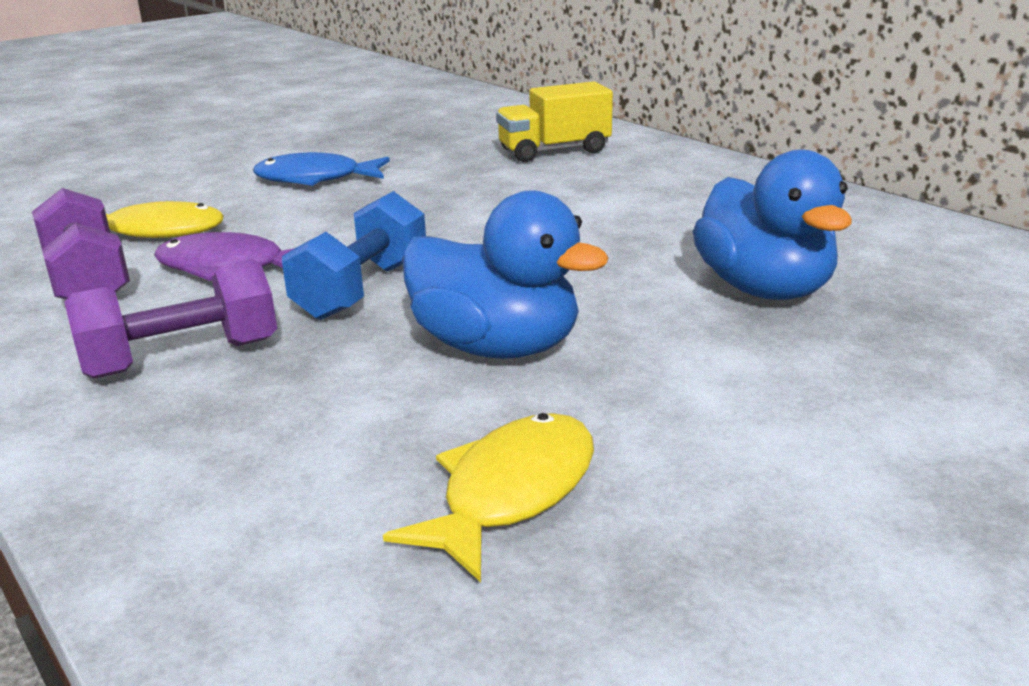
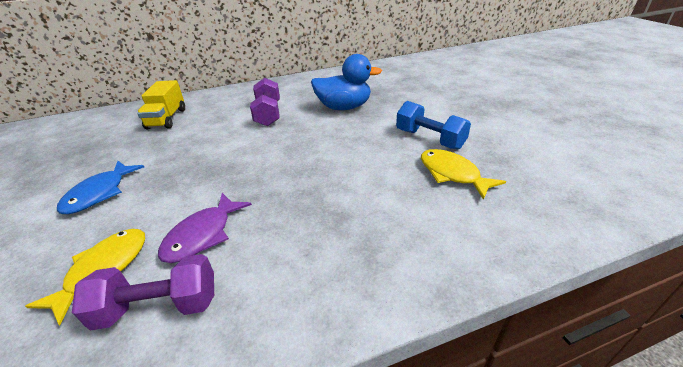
camera: 70 degrees left, 10 degrees up
purple dumbbell [64,259,277,379] -> purple dumbbell moved to [250,78,280,126]
blue dumbbell [282,191,426,320] -> blue dumbbell moved to [396,101,471,150]
blue duck [402,190,609,359] -> none

